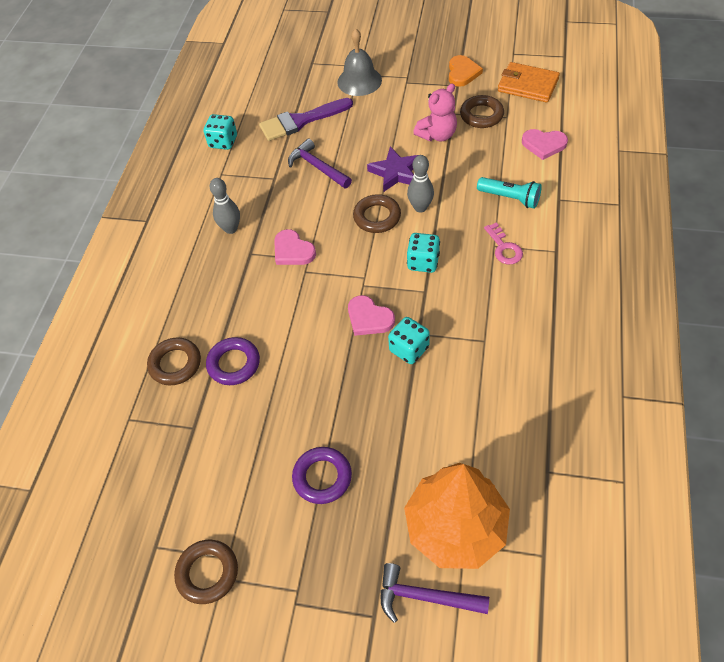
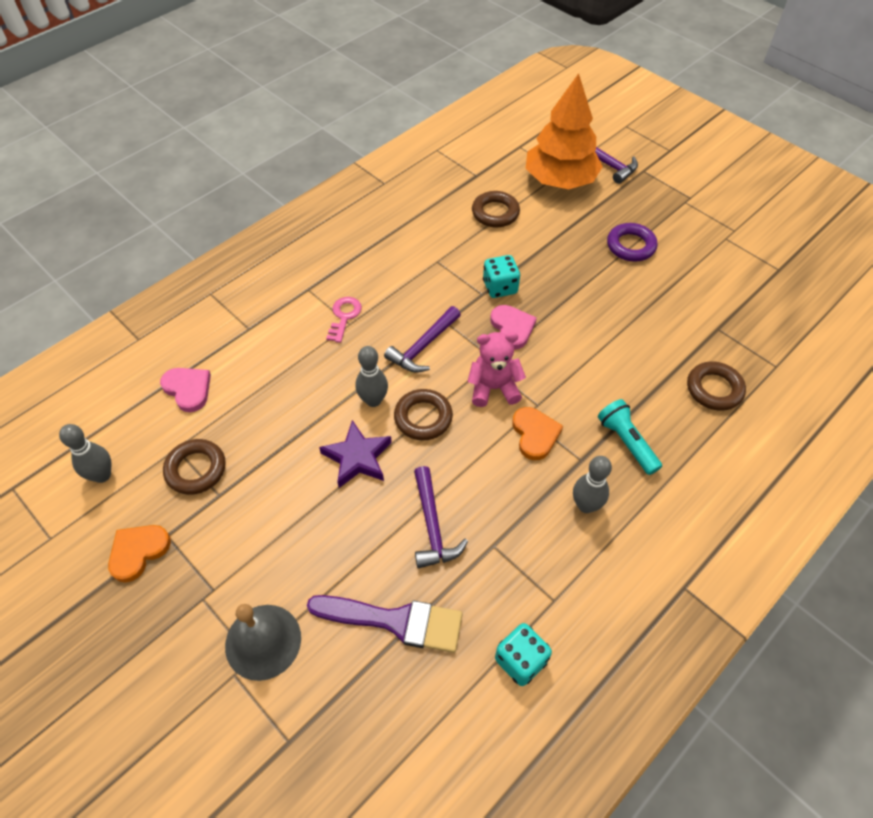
camera: 150 degrees left, 0 degrees up
brown ring [174,540,238,604] -> brown ring moved to [472,191,520,227]
purple ring [206,337,260,385] -> none
pink heart [274,229,316,265] -> orange heart [512,407,563,460]
turquoise dice [407,233,440,273] -> purple hammer [384,306,461,373]
pink teddy bear [413,83,457,142] -> pink teddy bear moved to [467,332,526,407]
turquoise flashlight [477,177,542,209] -> turquoise flashlight moved to [598,399,662,475]
orange wallet [498,62,560,103] -> grey bowling pin [59,424,111,483]

